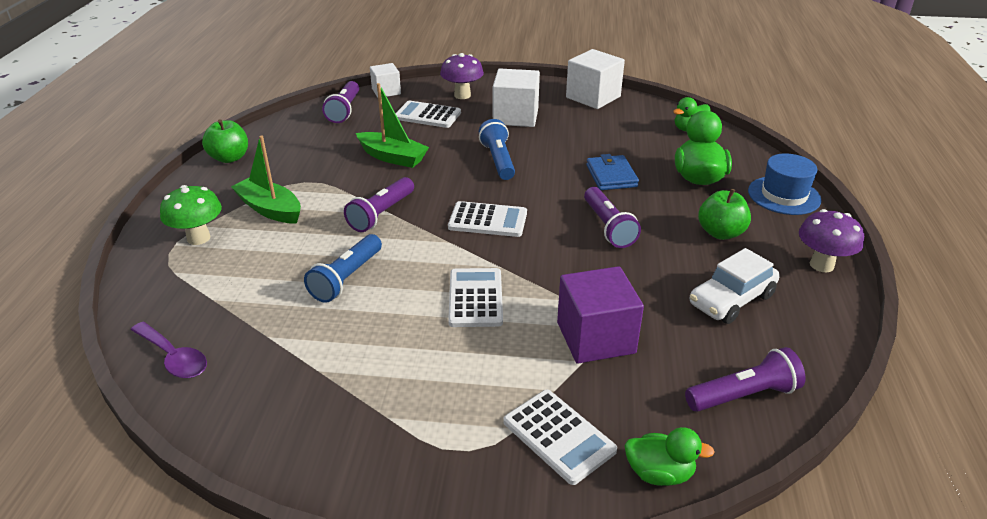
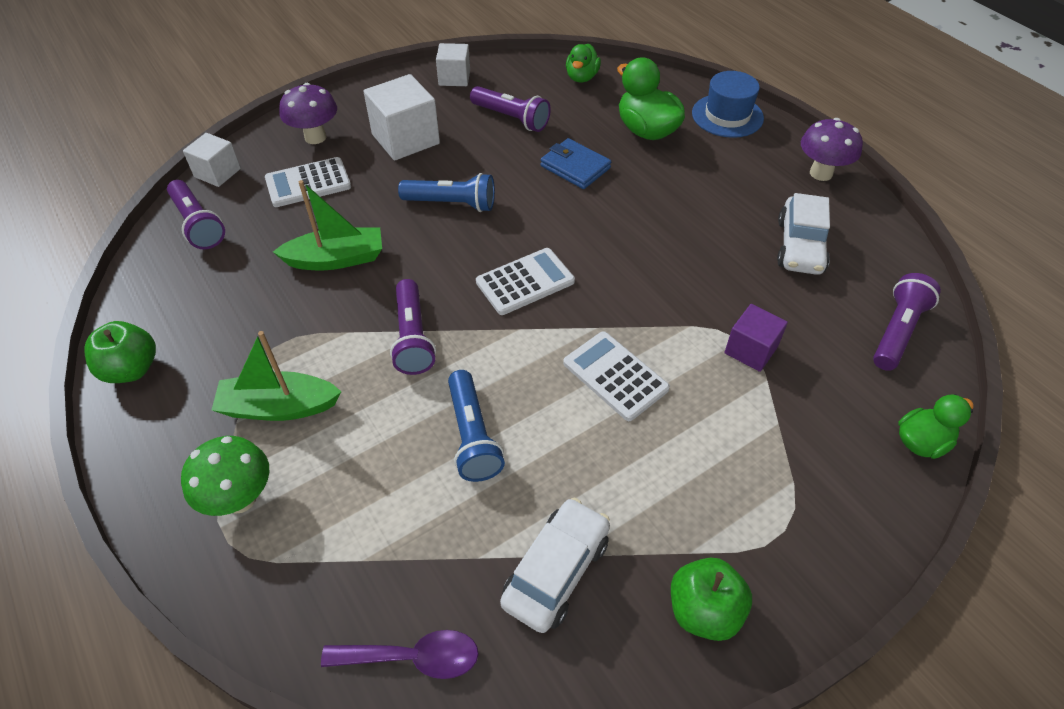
camera: 40 degrees left, 15 degrees up
blue flashlight [479,119,515,180] -> blue flashlight turned 150 degrees clockwise [398,173,495,212]
white calculator [503,390,617,485] -> none
purple cube [557,266,644,364] -> purple cube [724,304,788,372], size x0.61
white cube [566,49,625,109] -> white cube [436,43,470,86], size x0.61
purple flashlight [584,187,641,248] -> purple flashlight moved to [470,86,551,132]
green apple [698,189,751,240] -> green apple moved to [671,558,752,641]
none -> white car [500,497,610,633]

